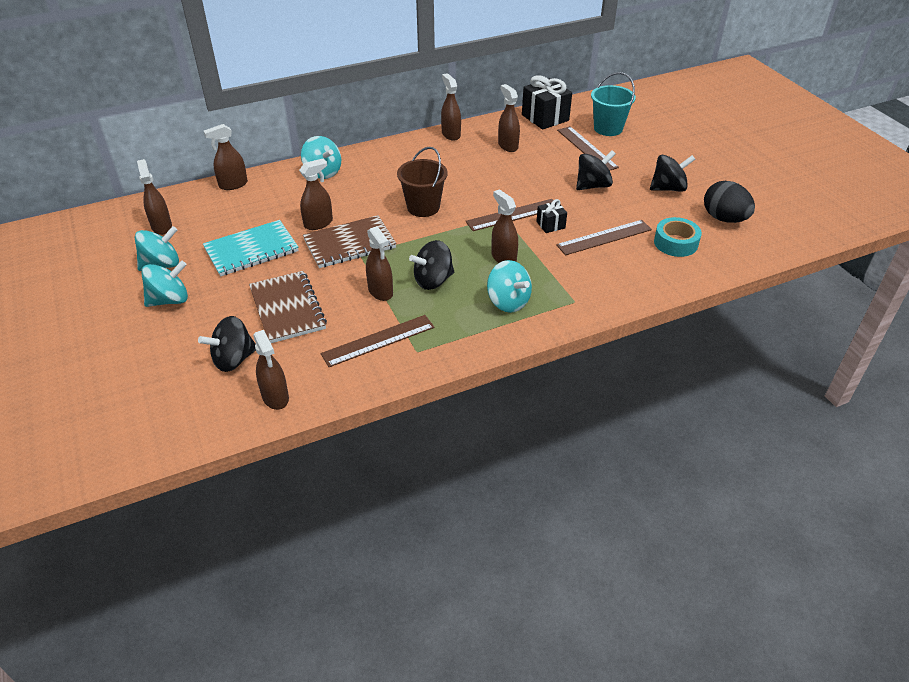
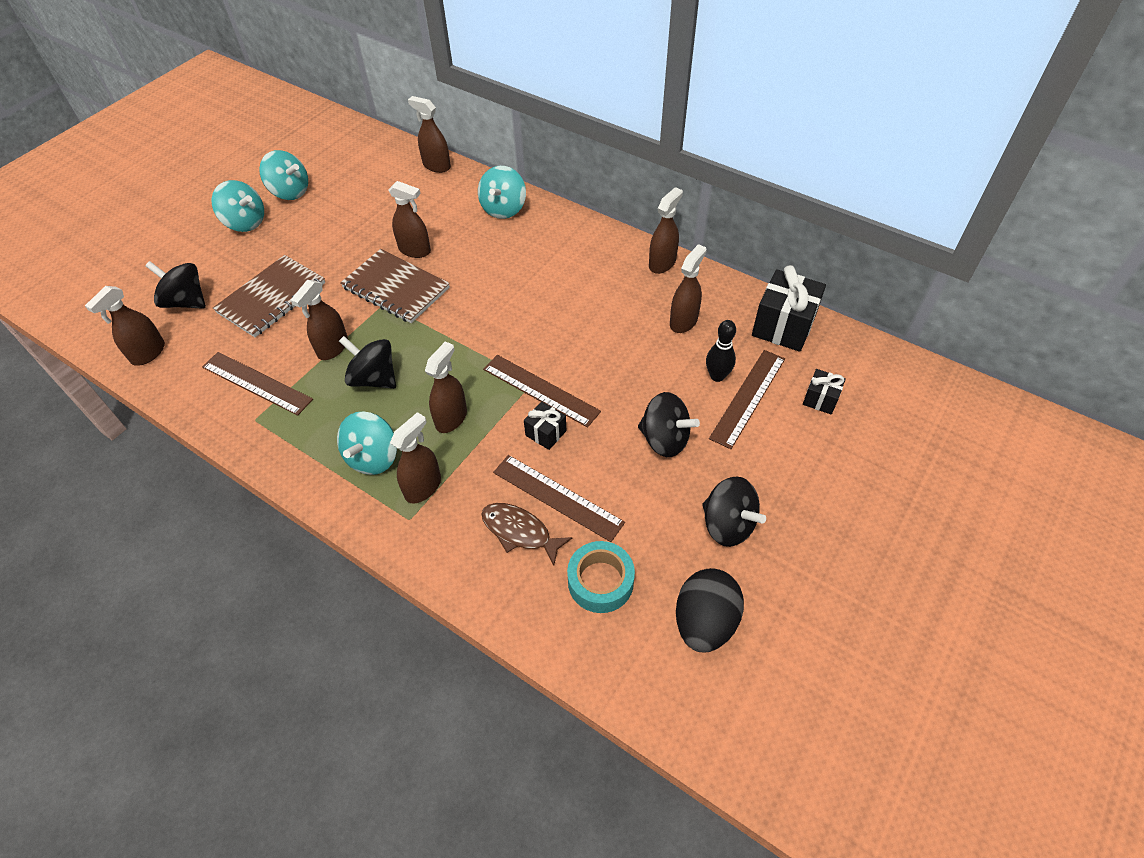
camera: 60 degrees right, 10 degrees up
brown spray bottle [137,159,172,235] -> brown spray bottle moved to [390,412,441,504]
turquoise notebook [203,220,299,277] -> none
brown bucket [397,147,448,217] -> none
turquoise bucket [591,72,636,136] -> black gift [803,369,846,415]
none -> brown fish [482,503,573,566]
none -> black bowling pin [706,320,736,382]

